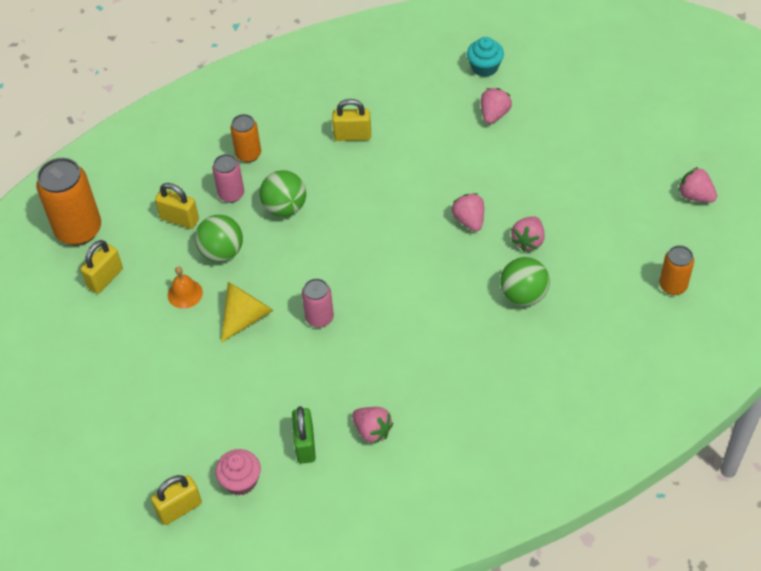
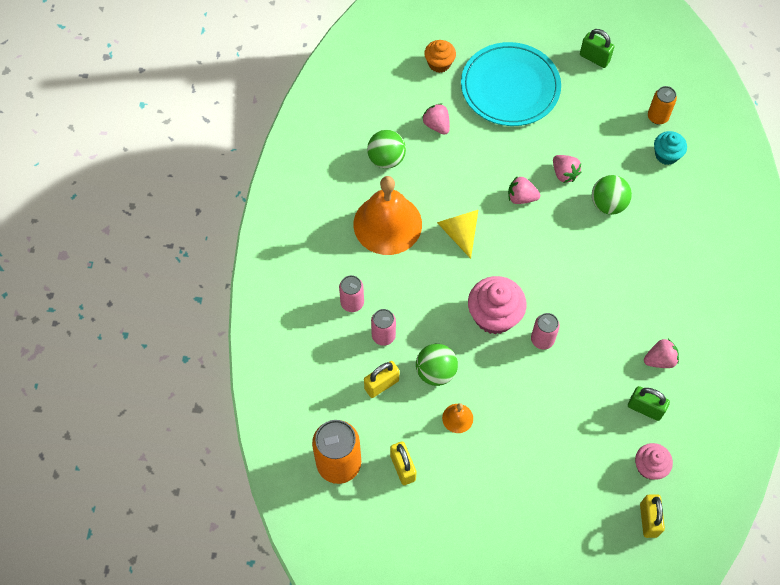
camera: 60 degrees left, 10 degrees up
yellow cone [221,282,274,343] -> yellow cone moved to [437,210,478,259]
orange can [230,114,261,163] -> pink can [339,275,364,312]
green ball [260,170,306,217] -> green ball moved to [367,130,406,169]
yellow padlock [332,99,371,141] -> orange bell [353,176,422,255]
turquoise cupcake [467,37,504,77] -> turquoise cupcake moved to [654,131,687,165]
pink strawberry [678,167,717,203] -> green padlock [580,29,614,68]
none -> orange cupcake [424,40,456,73]
none -> turquoise plate [461,42,561,126]
none -> pink cupcake [468,276,527,334]

